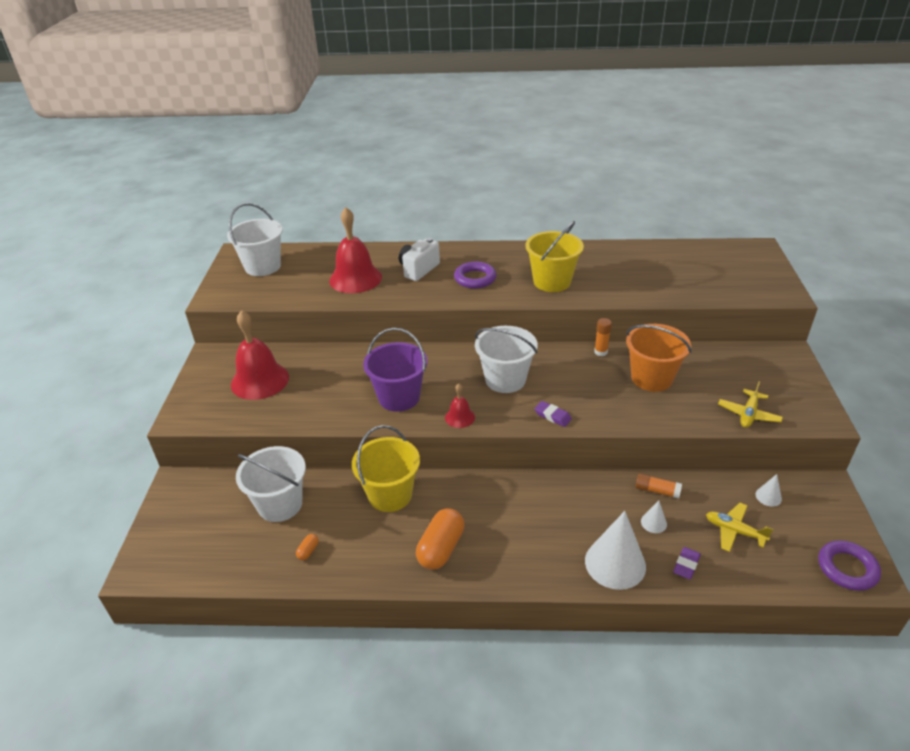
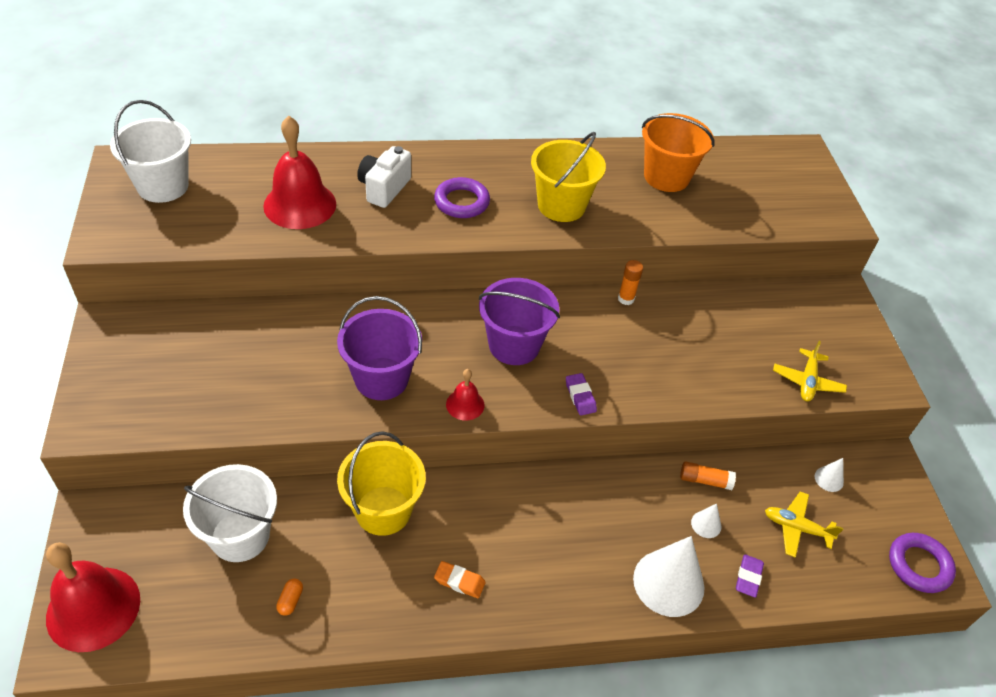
camera: 15 degrees left, 10 degrees up
red bell [231,310,289,400] -> red bell moved to [46,542,140,652]
orange capsule [416,509,464,570] -> orange eraser [434,561,486,598]
white bucket [475,326,538,393] -> purple bucket [479,278,560,365]
purple eraser [535,401,572,427] -> purple eraser turned 45 degrees clockwise [566,373,597,415]
orange bucket [626,324,691,392] -> orange bucket moved to [642,113,715,192]

